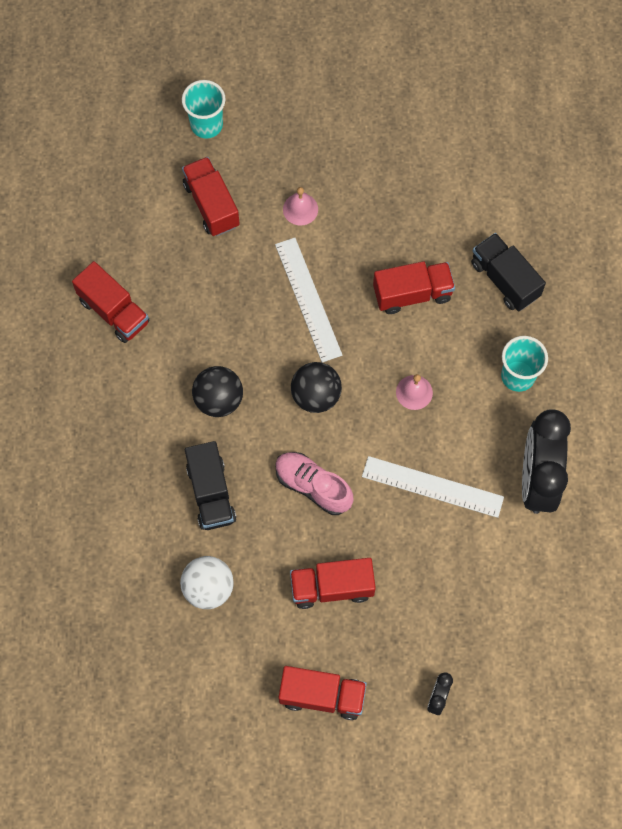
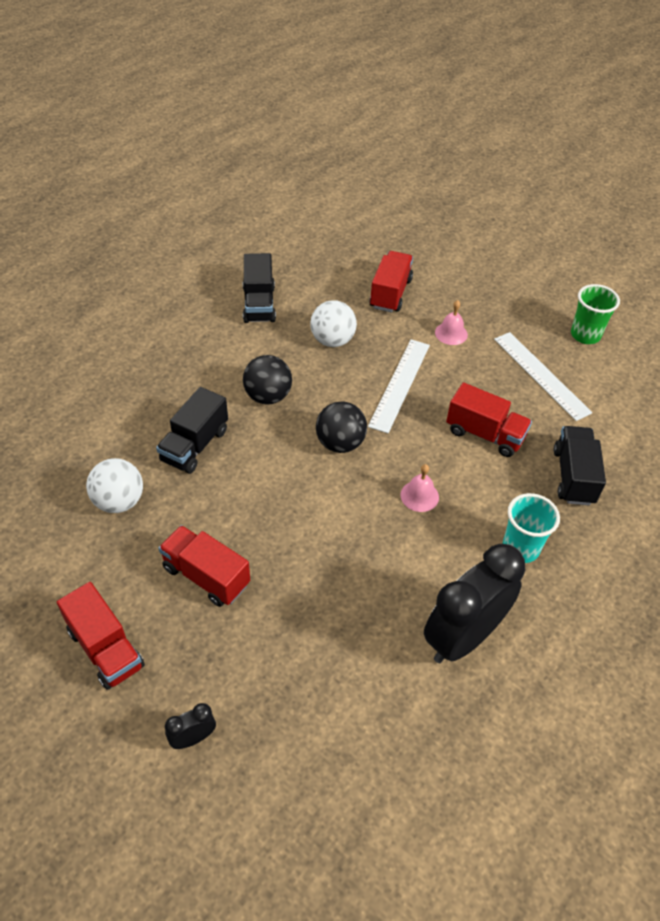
camera: 40 degrees right, 20 degrees down
red truck [72,261,150,343] -> black truck [243,253,276,323]
turquoise cup [182,80,226,138] -> none
pink shoe [275,452,354,515] -> none
white ruler [362,456,504,518] -> white ruler moved to [494,332,592,421]
none -> white ball [310,300,357,347]
none -> green cup [571,284,620,344]

